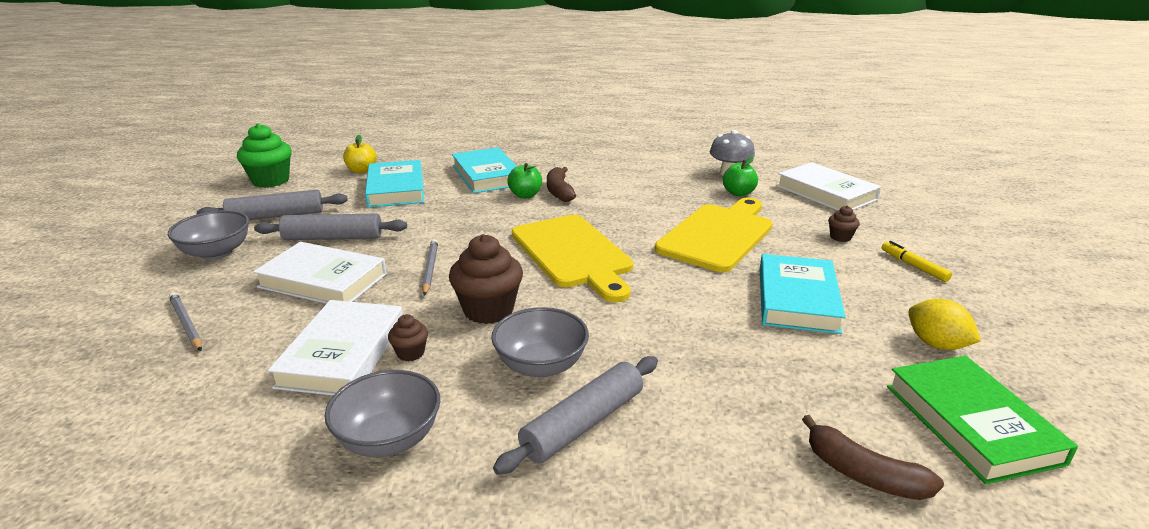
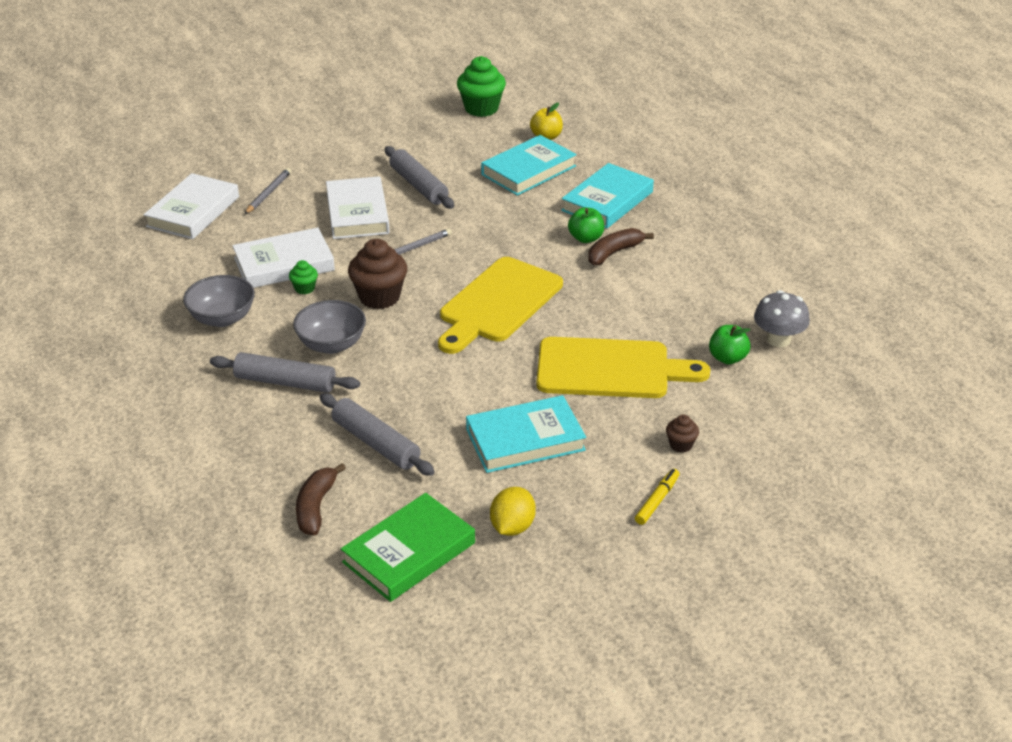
camera: 60 degrees right, 10 degrees up
grey bowl [168,210,249,260] -> none
grey rolling pin [197,190,348,220] -> grey rolling pin moved to [320,393,435,476]
brown cupcake [388,314,428,361] -> green cupcake [289,260,318,295]
white book [777,162,881,210] -> white book moved to [144,173,239,239]

